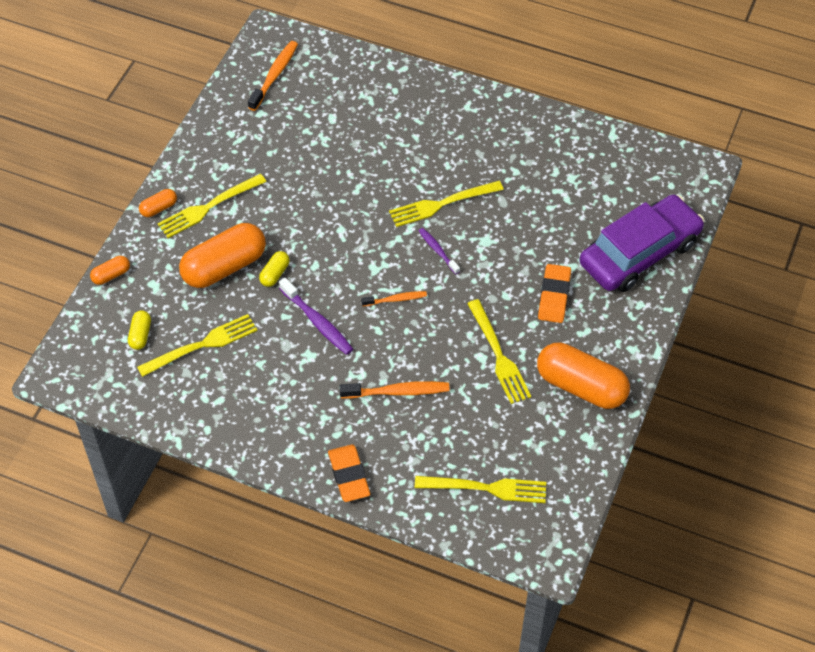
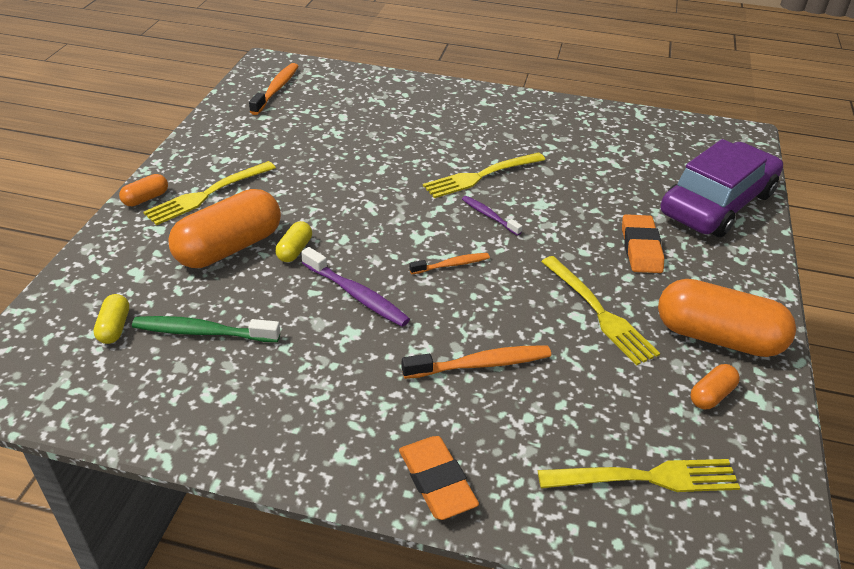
camera: 10 degrees left, 15 degrees down
orange capsule [90,256,130,285] -> orange capsule moved to [690,364,740,409]
yellow fork [137,314,258,377] -> green toothbrush [132,316,280,342]

